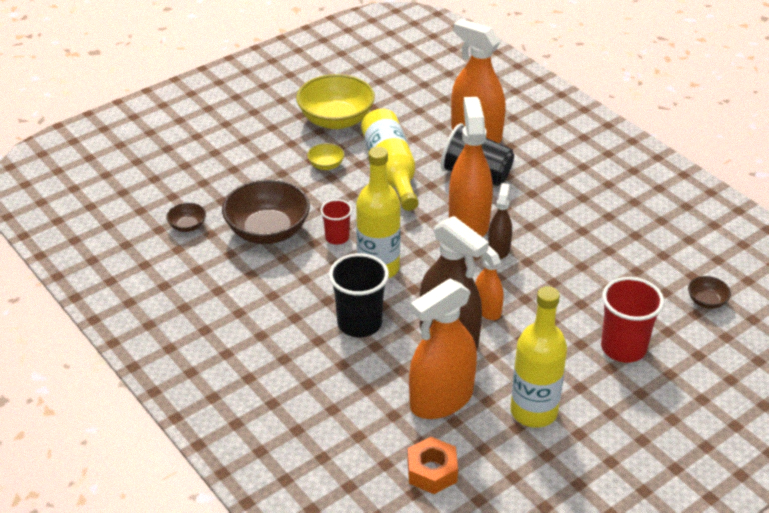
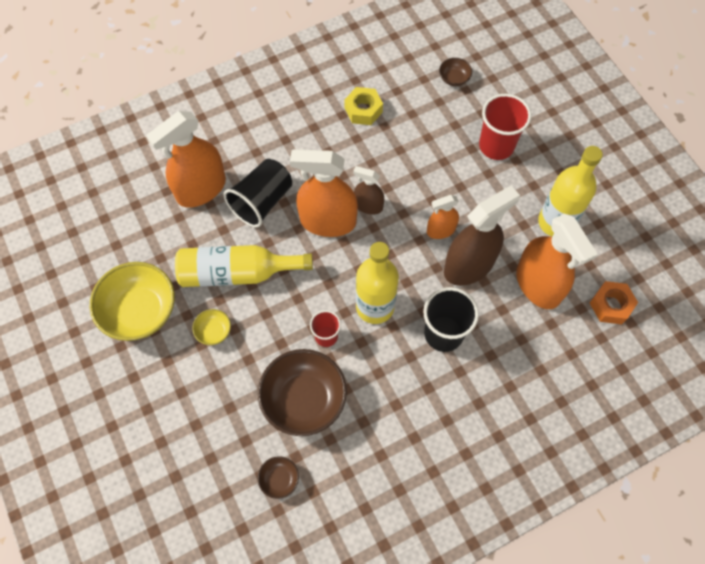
camera: 80 degrees left, 25 degrees up
none -> yellow nut [345,87,383,125]

